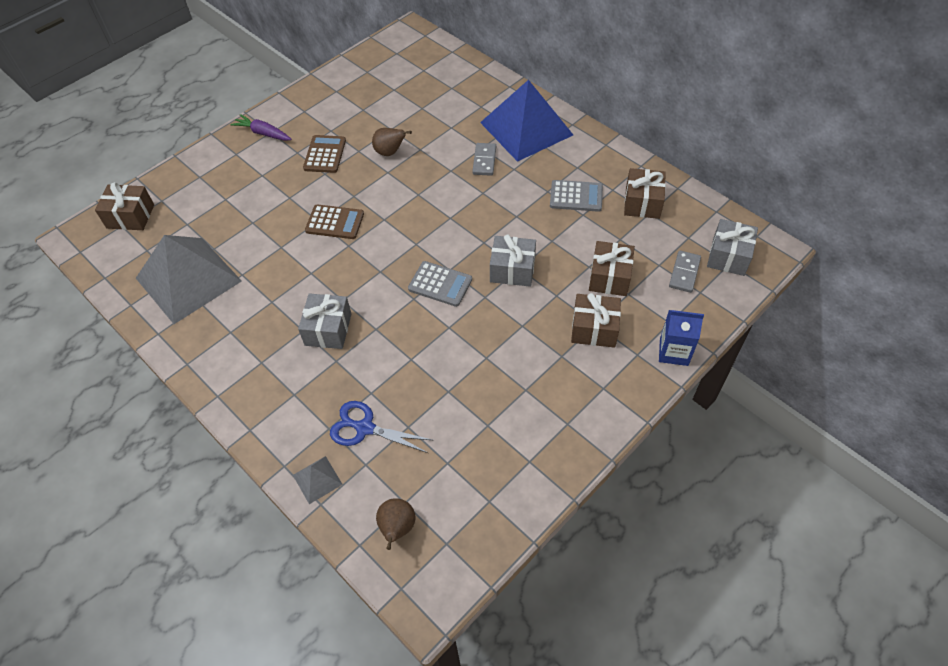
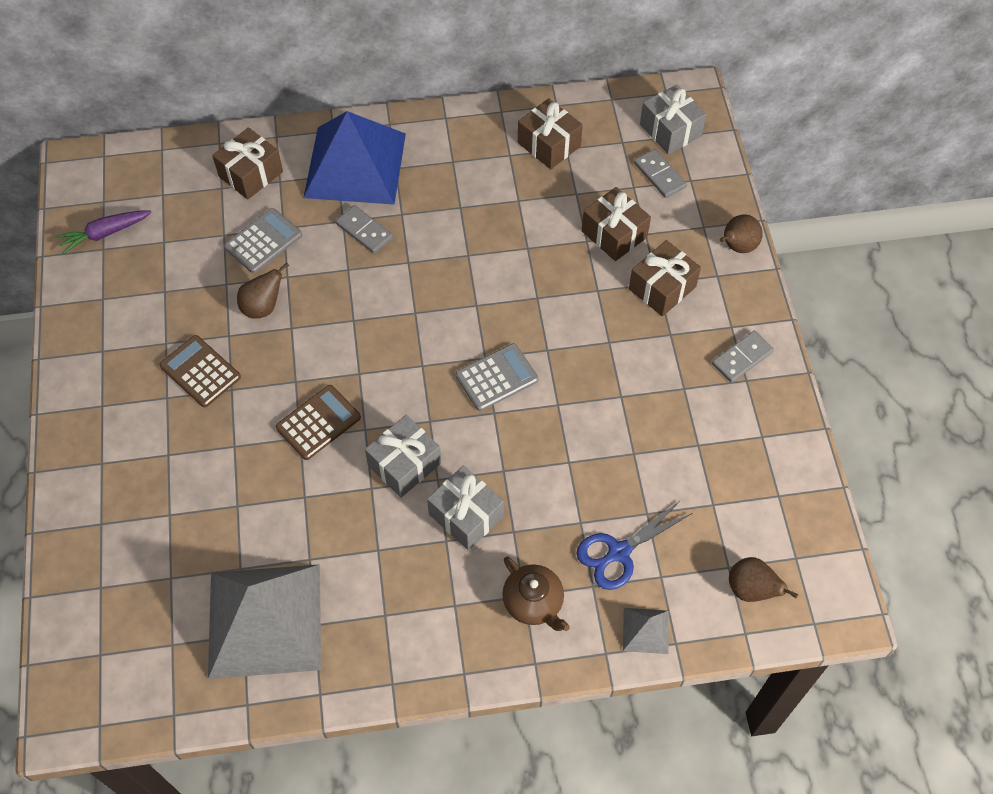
camera: 55 degrees left, 5 degrees up
brown gift [95,182,154,230] -> brown gift moved to [212,127,283,200]
purple carrot [230,114,292,141] -> purple carrot moved to [56,210,151,254]
grey gift [490,234,536,287] -> grey gift moved to [365,415,441,498]
grey calculator [550,180,603,212] -> grey calculator moved to [224,208,302,273]
blue carton [659,310,704,366] -> brown pear [720,214,763,253]
none -> brown teapot [502,556,570,631]
none -> grey domino [712,331,774,383]

